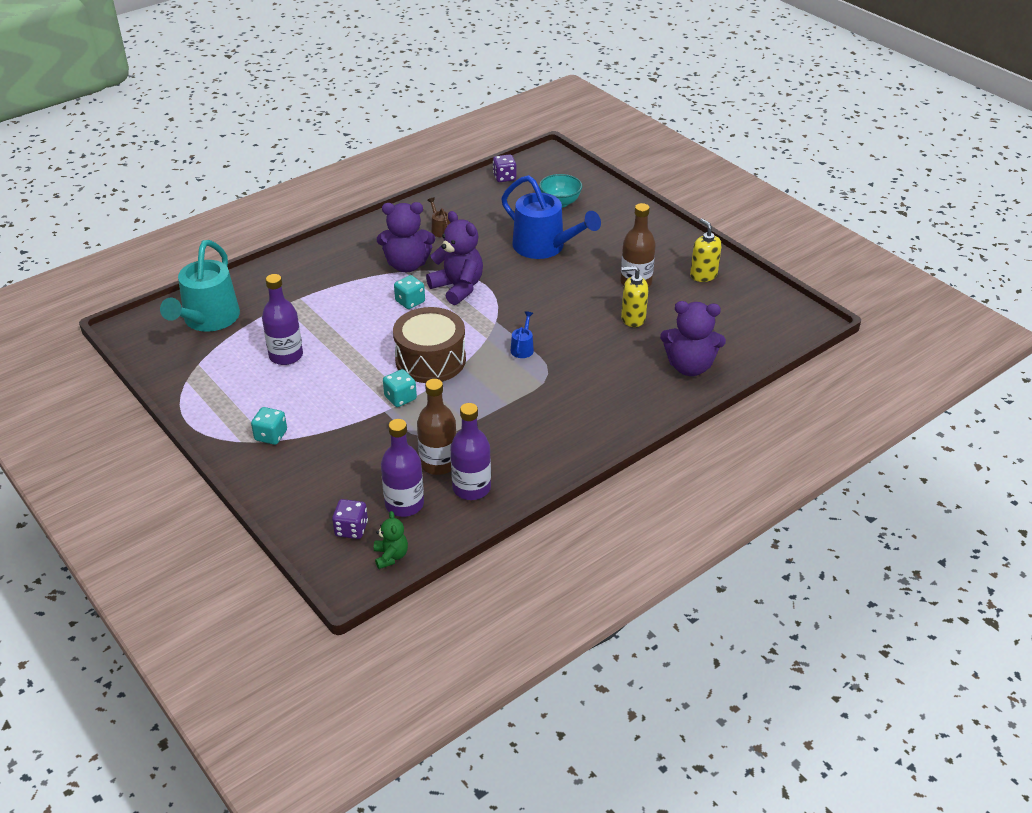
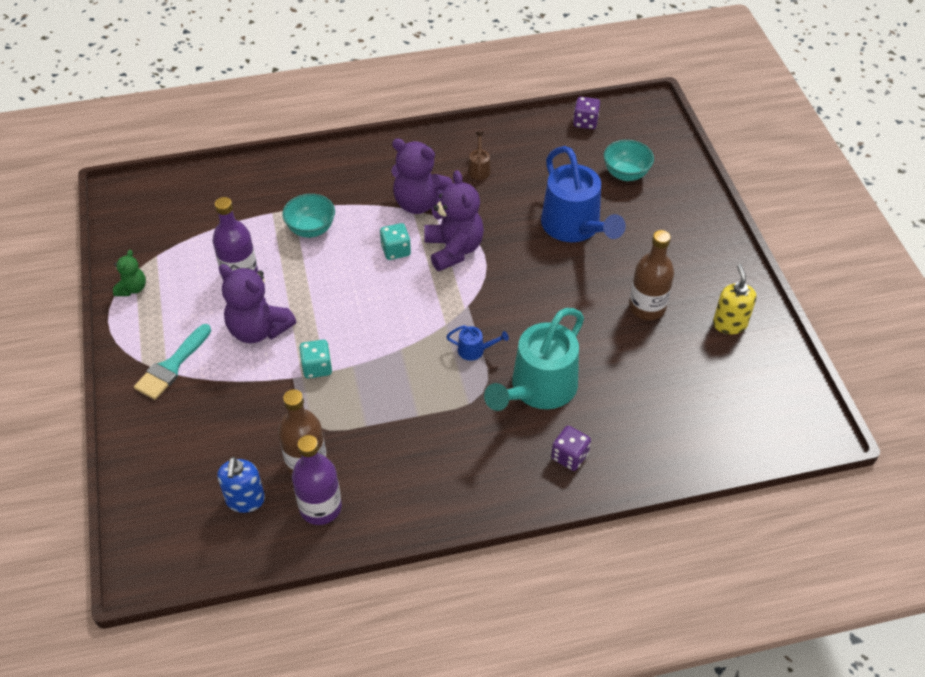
camera: 25 degrees right, 10 degrees up
turquoise watering can [160,240,240,332] -> turquoise watering can moved to [484,308,584,411]
turquoise dice [251,407,287,445] -> turquoise brush [134,324,211,400]
purple dice [332,499,368,539] -> purple dice moved to [551,426,591,471]
green teddy bear [374,511,408,569] -> green teddy bear moved to [113,250,146,296]
purple bottle [381,419,424,517] -> blue soap dispenser [217,457,265,513]
brown drum [393,307,466,383] -> none
blue watering can [511,311,534,358] -> blue watering can turned 60 degrees clockwise [446,325,509,361]
yellow soap dispenser [621,266,649,327] -> none
purple teddy bear [660,301,726,376] -> purple teddy bear moved to [218,264,296,343]
none -> turquoise bowl [282,194,335,238]

